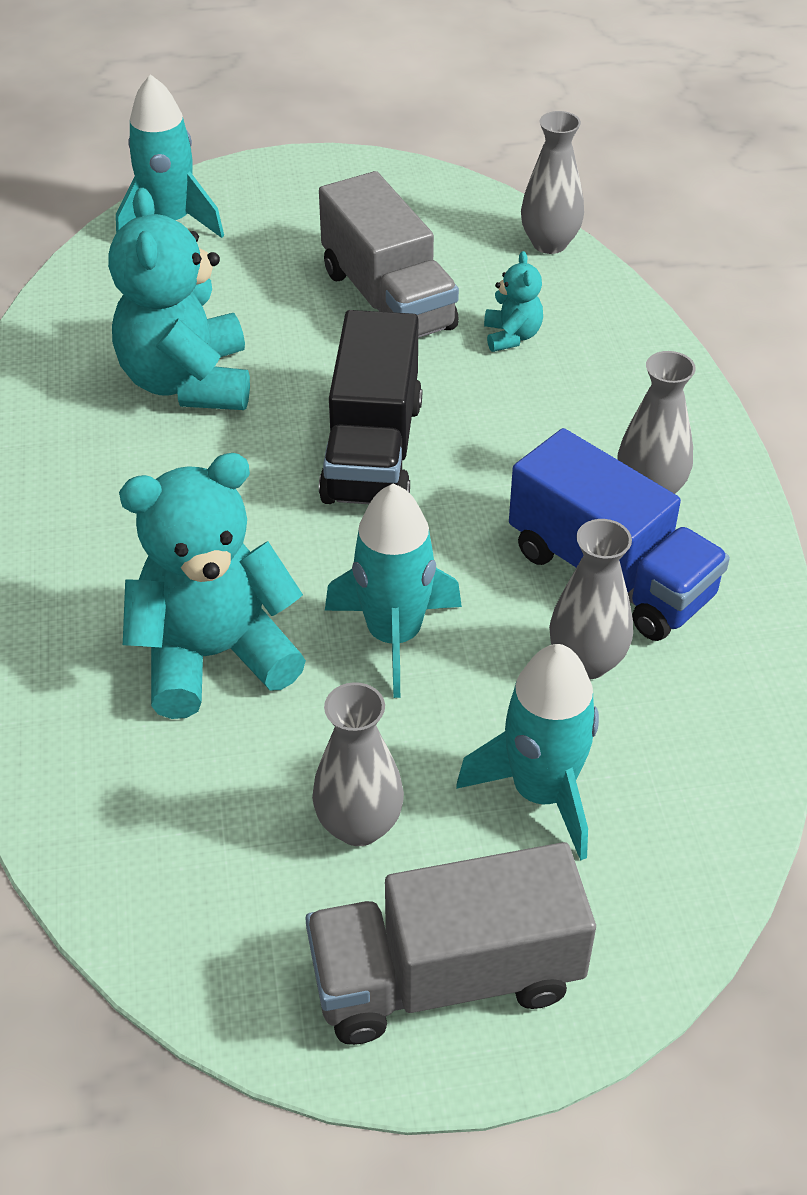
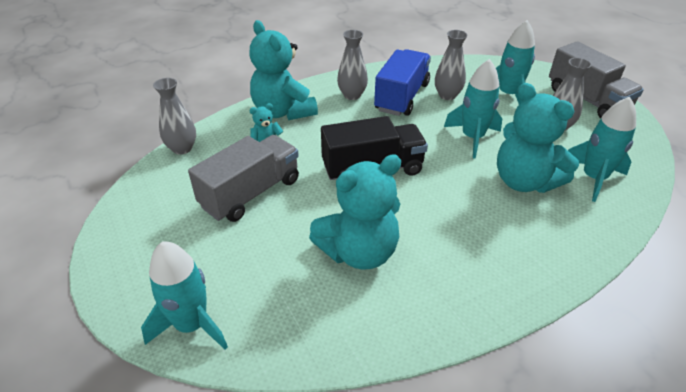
camera: 110 degrees left, 5 degrees down
none -> turquoise teddy bear [249,20,318,120]
none -> turquoise rocket [568,97,636,202]

